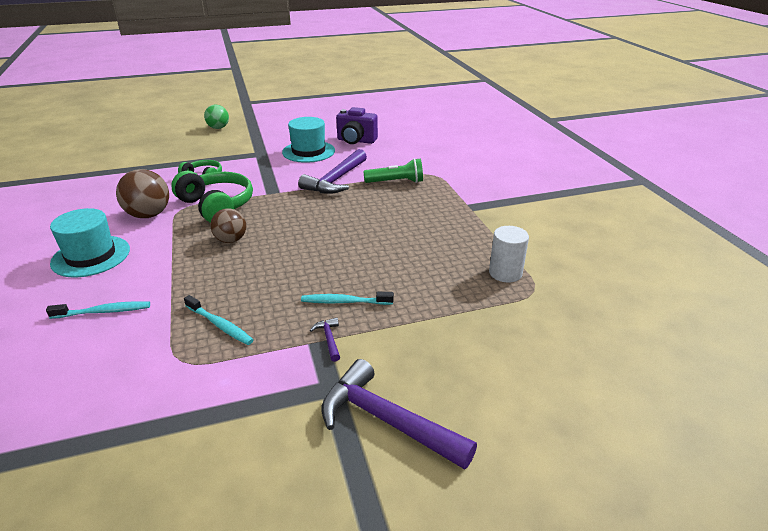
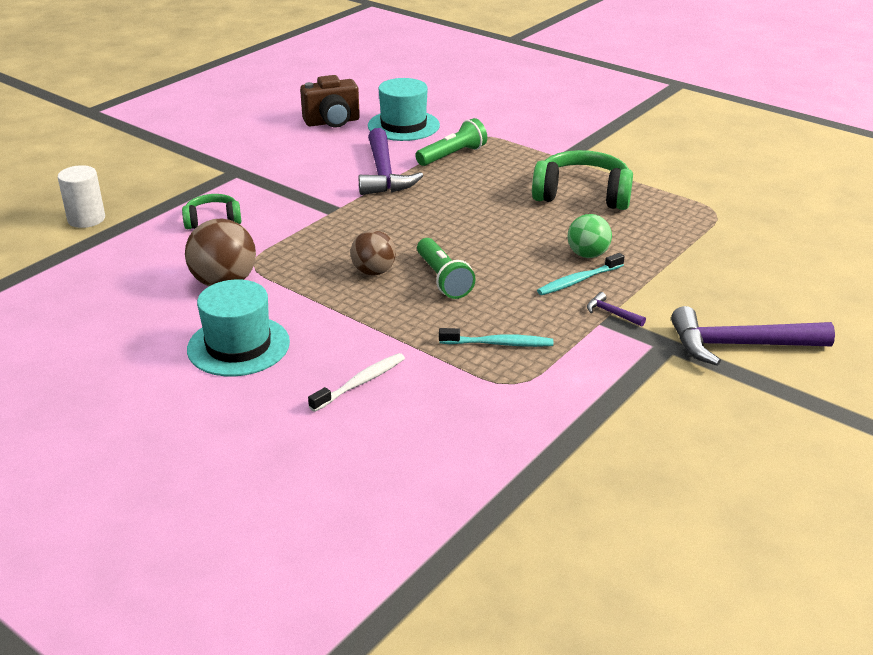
camera: 35 degrees left, 0 degrees up
turquoise toothbrush [46,301,150,319] -> white toothbrush [308,353,405,412]
green headphones [171,171,253,223] -> green headphones moved to [532,150,633,210]
green ball [204,105,229,129] -> green ball moved to [567,214,612,258]
turquoise hat [282,117,335,163] -> turquoise hat moved to [368,78,440,141]
purple camera [336,107,378,144] -> brown camera [300,75,360,127]
white cylinder [489,226,529,283] -> white cylinder moved to [58,165,105,228]
none -> green flashlight [417,238,476,299]

